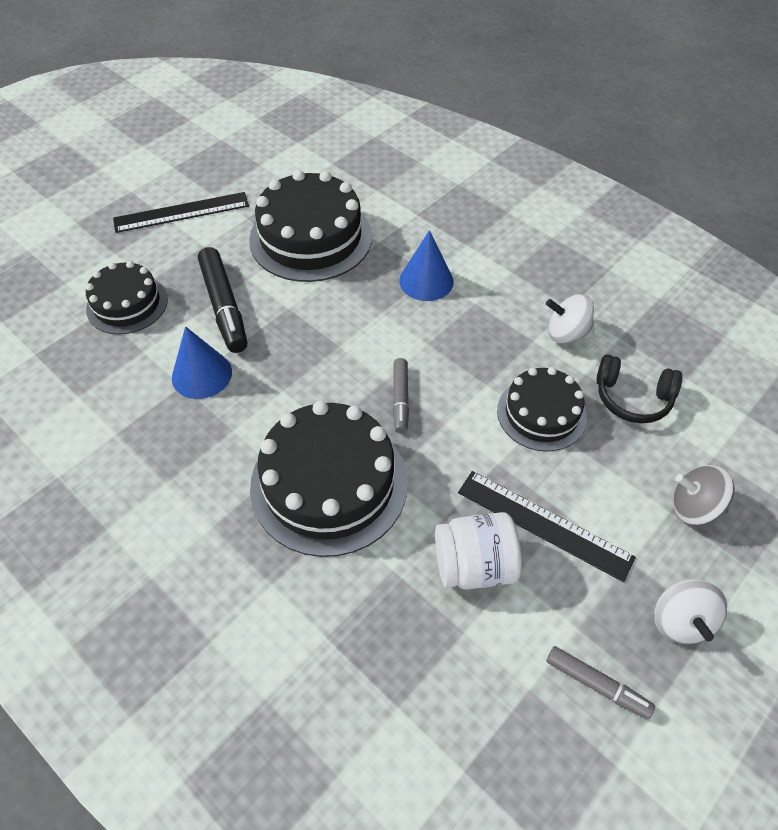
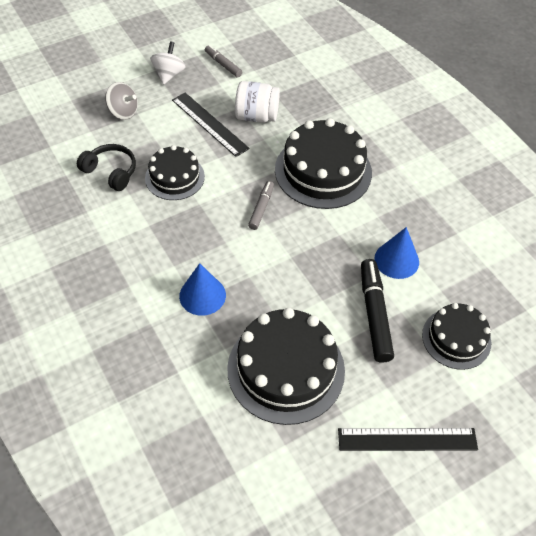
camera: 165 degrees left, 0 degrees up
white spinning top [546,294,594,343] -> none

